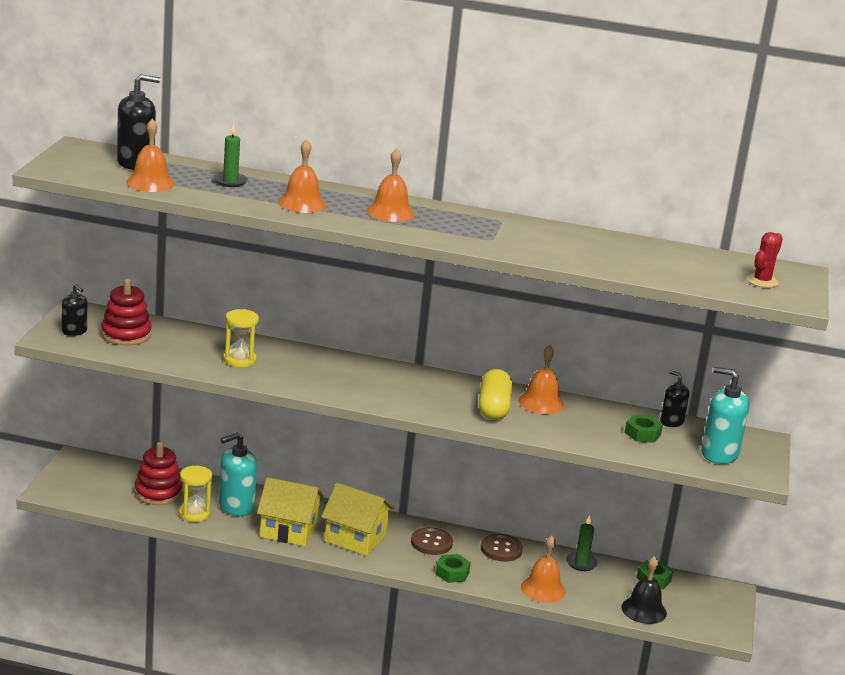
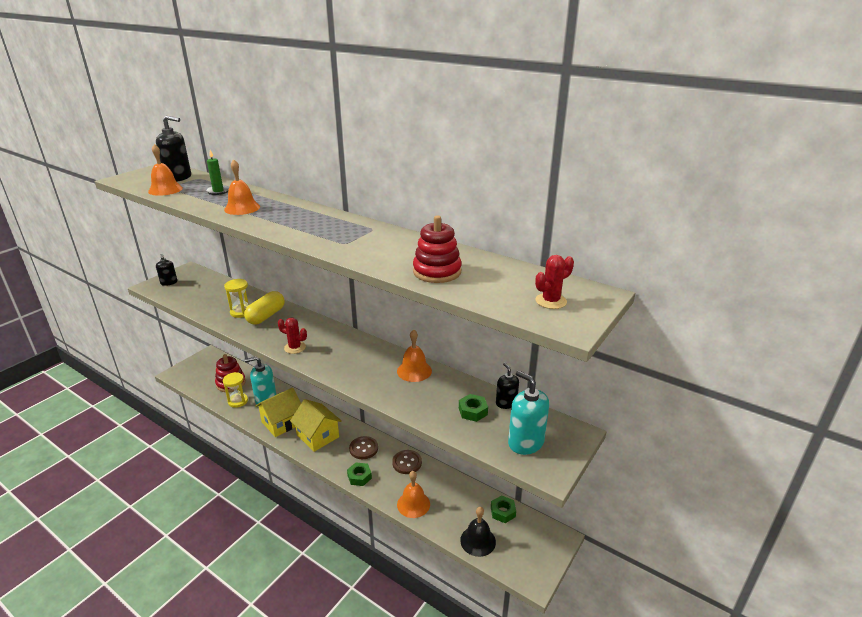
camera: 25 degrees right, 5 degrees up
red stacking toy [101,279,152,345] -> red stacking toy moved to [413,216,462,283]
yellow house [257,477,324,546] -> yellow house turned 75 degrees counterclockwise [255,387,301,437]
orange bell [367,148,414,222] -> none
yellow capsule [479,369,512,420] -> yellow capsule moved to [244,291,285,324]
green candle [566,515,598,571] -> none
none -> red cactus [278,318,307,354]

